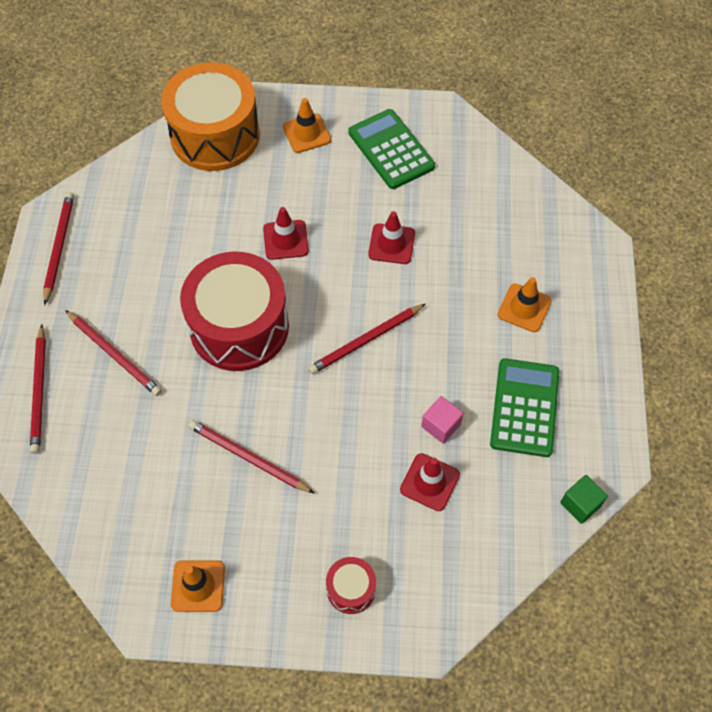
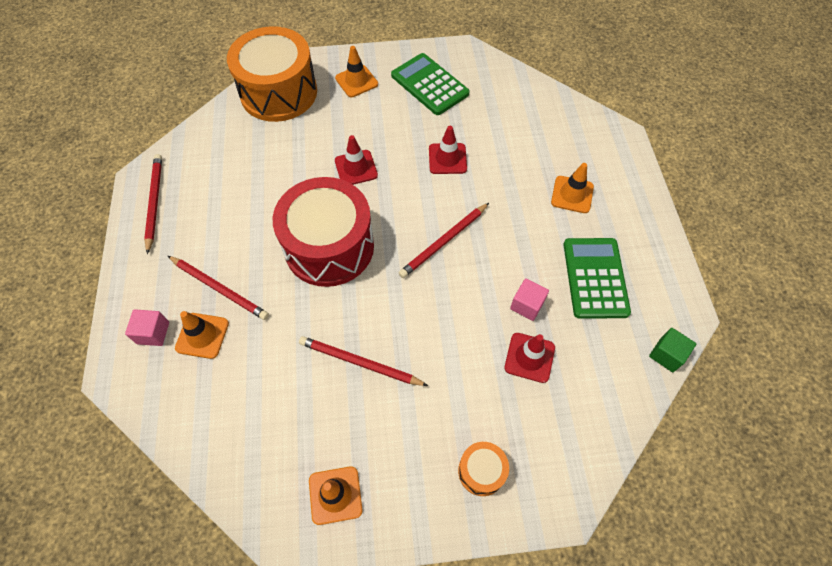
camera: 10 degrees left, 0 degrees up
red pencil [30,324,46,454] -> pink cube [125,309,169,346]
red drum [326,557,376,614] -> orange drum [458,442,509,496]
none -> orange traffic cone [175,311,229,359]

